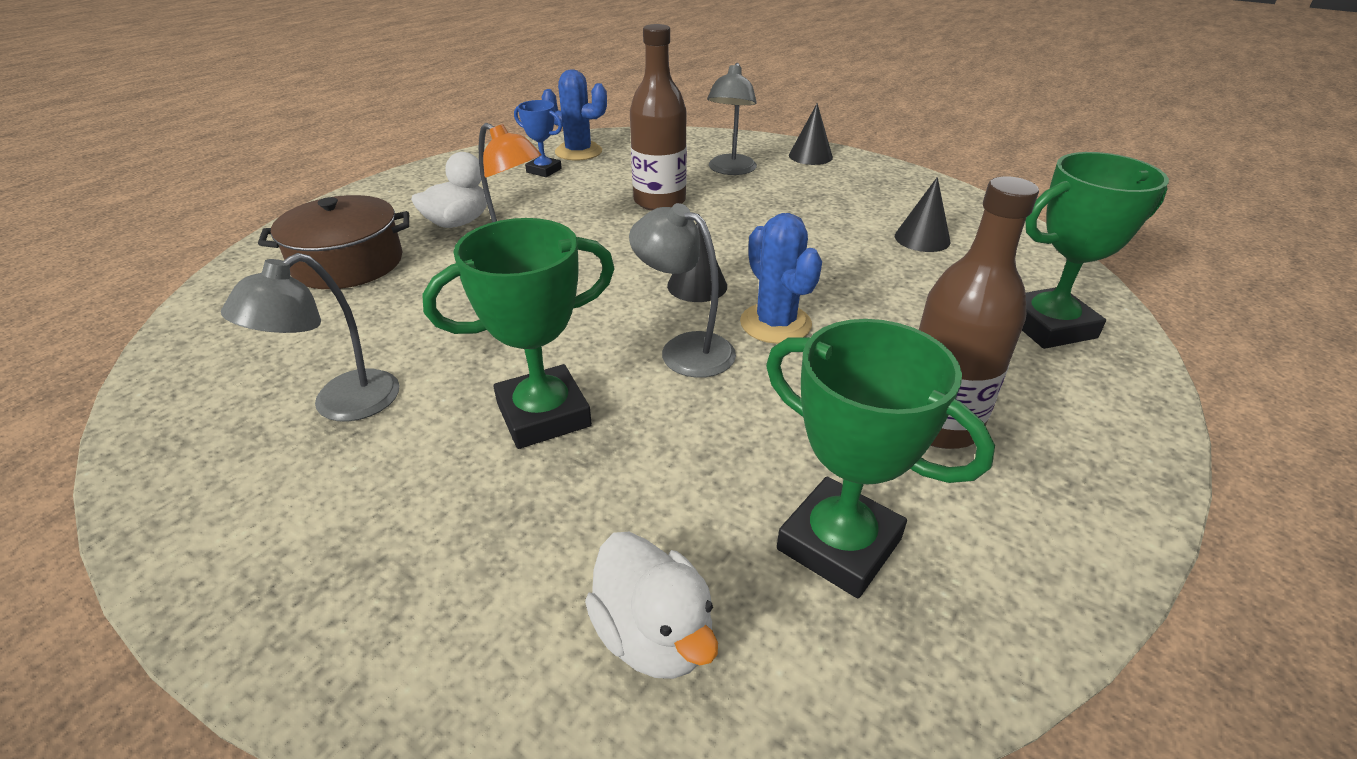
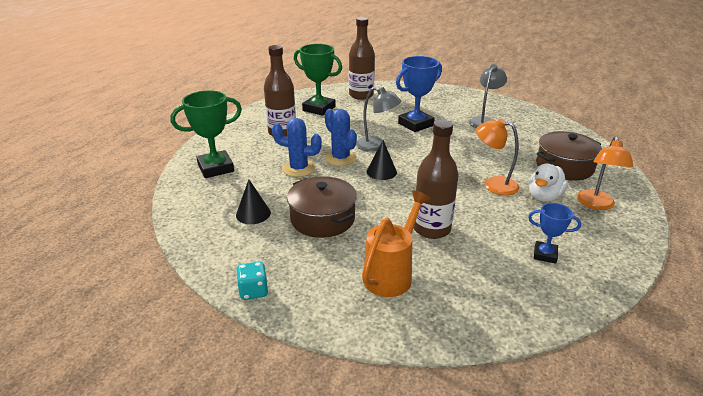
camera: 170 degrees right, 5 degrees down
green trophy [422,218,615,449] -> blue trophy [396,56,442,132]
blue cactus [541,70,607,161] -> blue cactus moved to [272,118,322,177]
white duck [585,532,718,679] -> brown bottle [349,17,375,100]
grey lamp [707,63,757,175] -> orange watering can [362,190,431,297]
black cone [789,103,833,165] -> none
none -> turquoise dice [236,262,268,300]
none -> brown pot [287,176,357,238]
none -> orange lamp [577,136,634,210]

